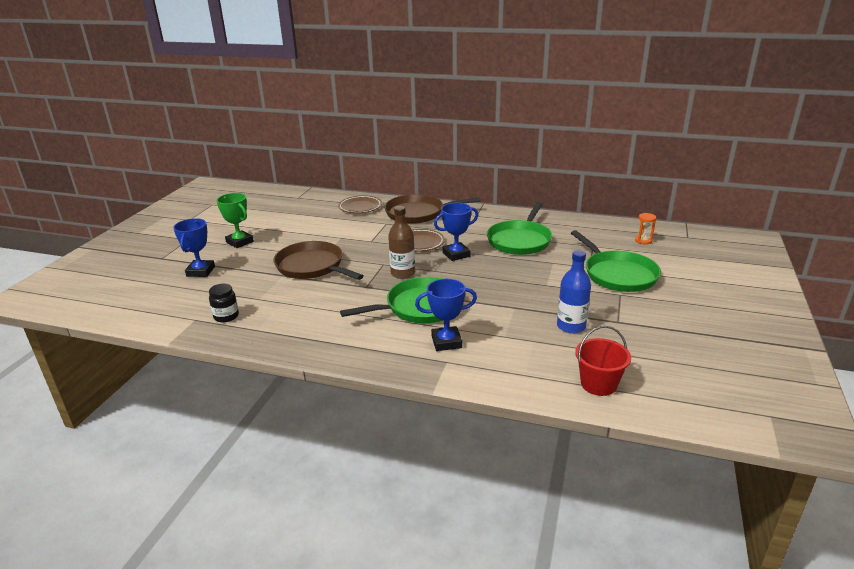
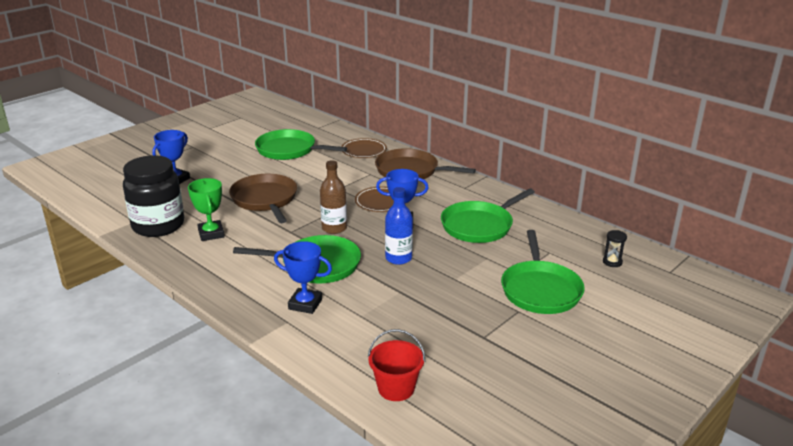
camera: 25 degrees right, 0 degrees up
black jar [209,283,239,322] -> black jar [123,155,184,237], size x2.26
green trophy [216,193,254,248] -> green trophy moved to [188,178,225,241]
blue bottle [557,250,591,333] -> blue bottle moved to [385,187,413,265]
orange hourglass [635,213,656,245] -> black hourglass [603,230,627,267]
none -> green pan [255,129,347,160]

